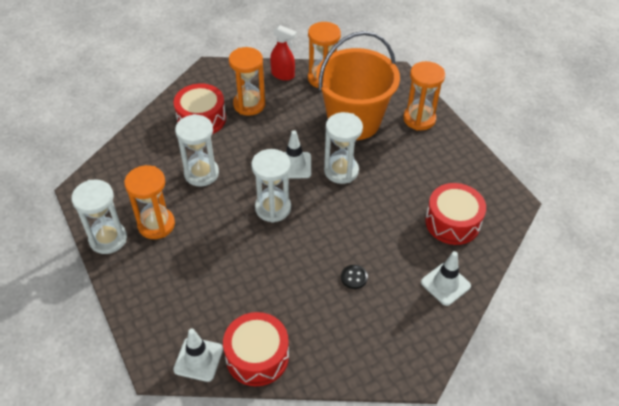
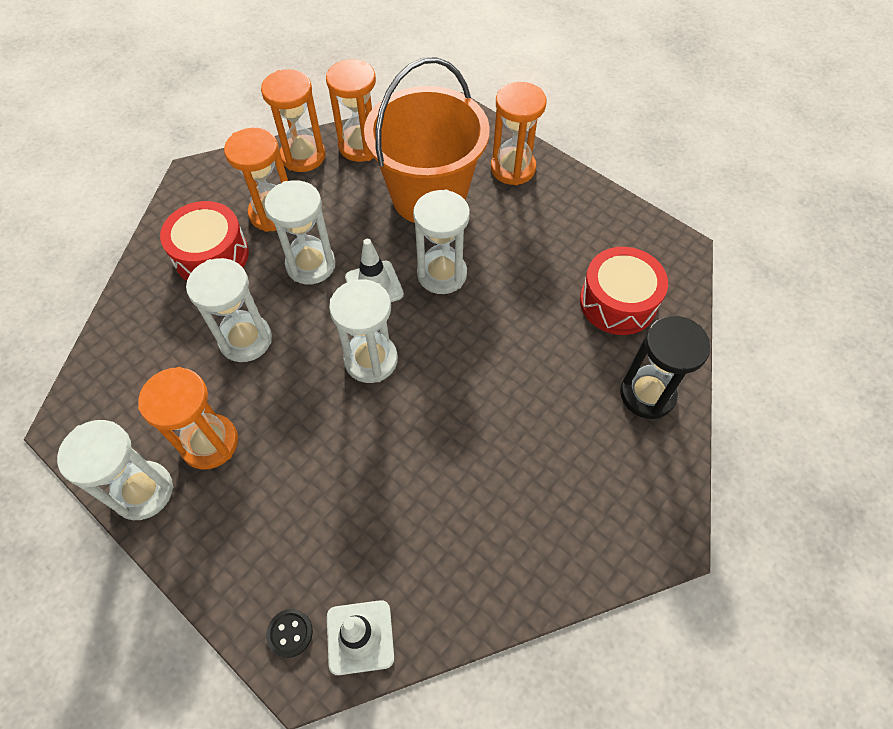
camera: 20 degrees left, 10 degrees up
red drum [223,312,289,386] -> none
red spray bottle [270,25,297,81] -> orange hourglass [261,69,325,172]
black button [341,265,368,289] -> black button moved to [266,609,313,658]
white traffic cone [421,251,471,306] -> black hourglass [620,316,710,419]
none -> white hourglass [264,180,335,284]

